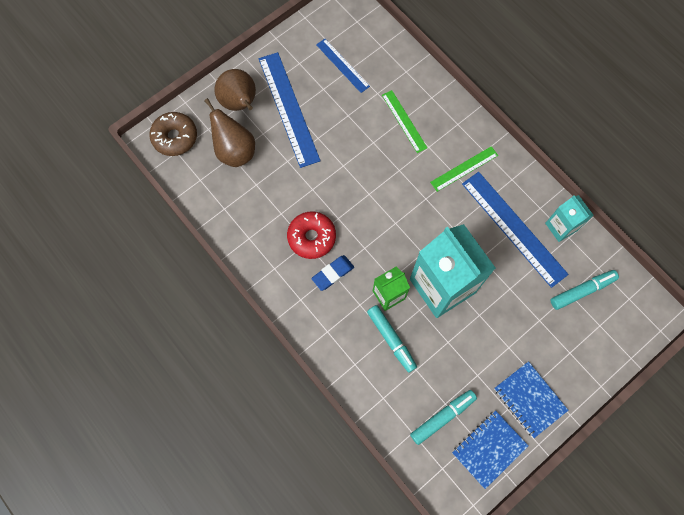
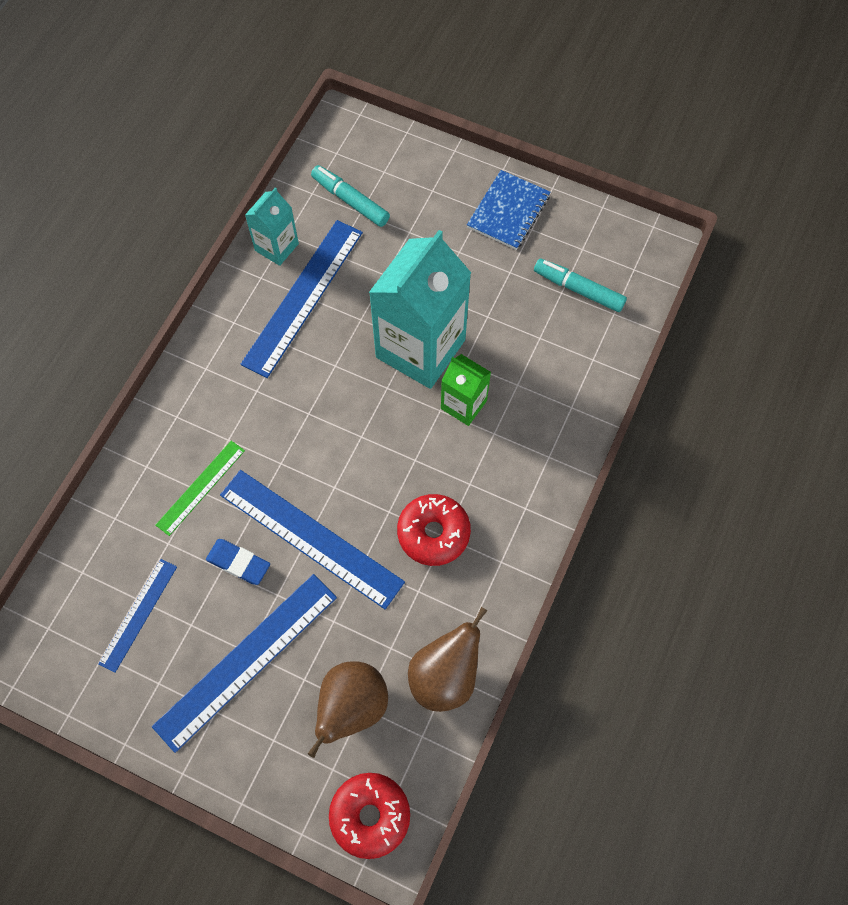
camera: 115 degrees left, 5 degrees down
brown donut [149,112,197,156] -> red donut [329,773,410,859]
brown pear [214,69,256,111] -> brown pear moved to [408,607,487,712]
blue eraser [311,255,354,291] -> blue eraser moved to [206,539,270,585]
turquoise marker [367,305,417,373] -> none
green ruler [430,146,498,192] -> none
blue notebook [452,411,529,489] -> none
none -> blue ruler [220,470,405,609]

